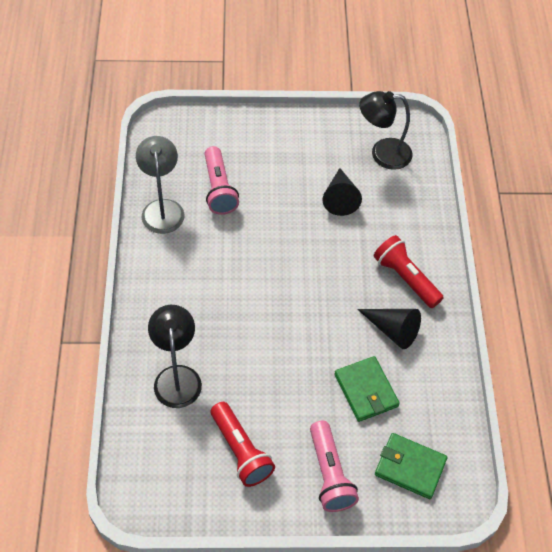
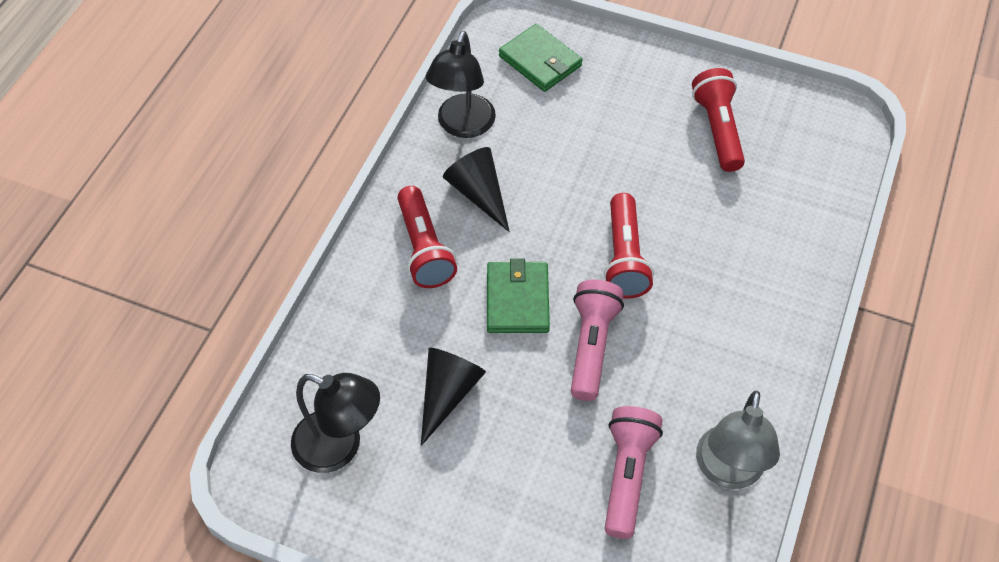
camera: 155 degrees left, 0 degrees up
black lamp [148,305,202,408] -> black lamp moved to [426,31,496,138]
pink flashlight [310,421,359,512] -> pink flashlight moved to [571,280,624,401]
green wallet [334,356,400,422] -> green wallet moved to [487,258,550,333]
none -> red flashlight [604,193,654,299]

